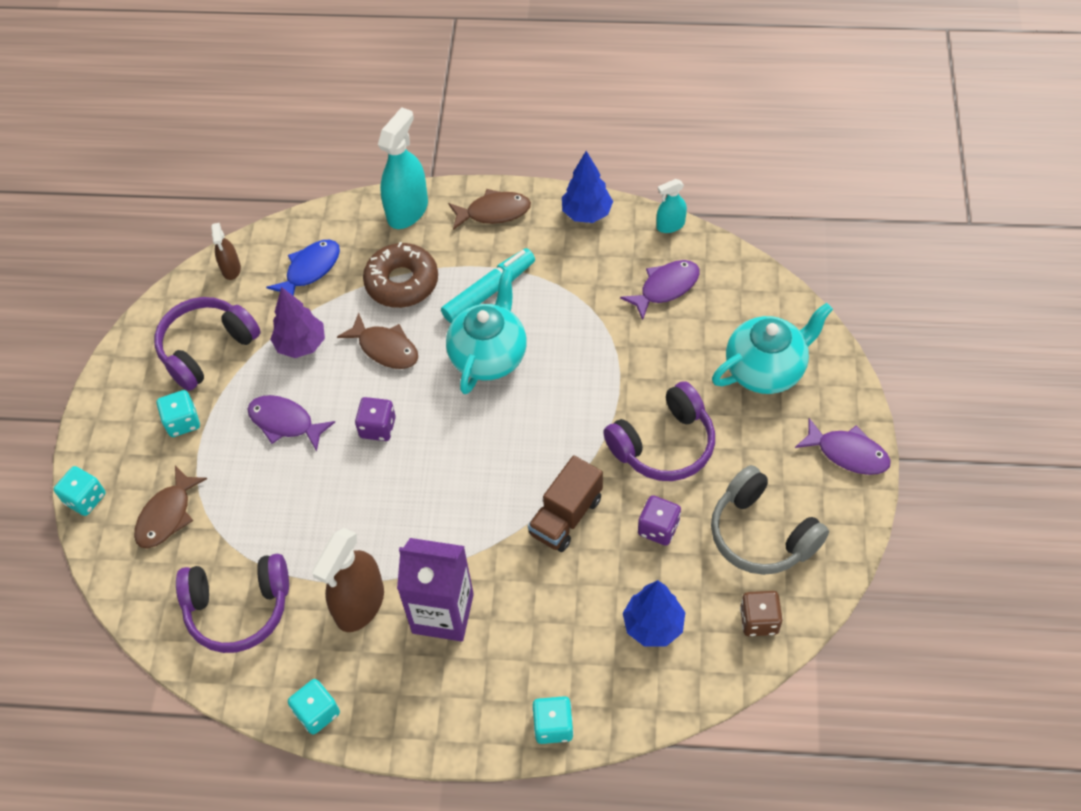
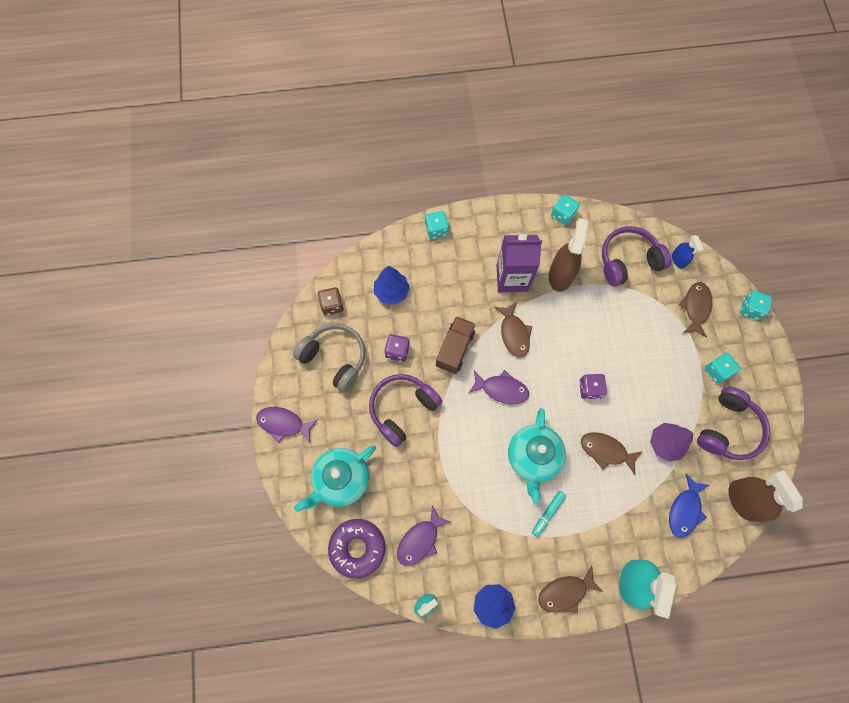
camera: 165 degrees right, 15 degrees up
brown spray bottle [211,223,241,280] -> brown spray bottle [728,470,803,522], size x1.85
purple fish [247,395,335,451] -> purple fish moved to [469,370,529,404]
brown donut [363,242,438,308] -> none
turquoise marker [441,248,535,323] -> turquoise marker [532,491,566,537], size x0.62
none -> purple donut [328,519,385,579]
none -> brown fish [495,302,532,358]
none -> blue spray bottle [672,235,704,269]

